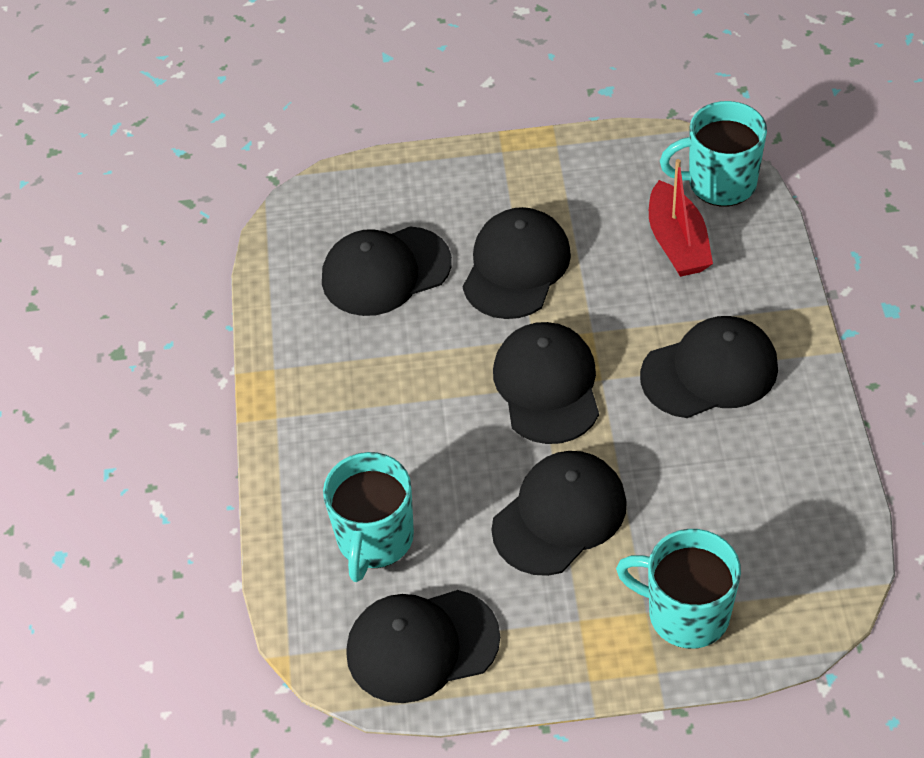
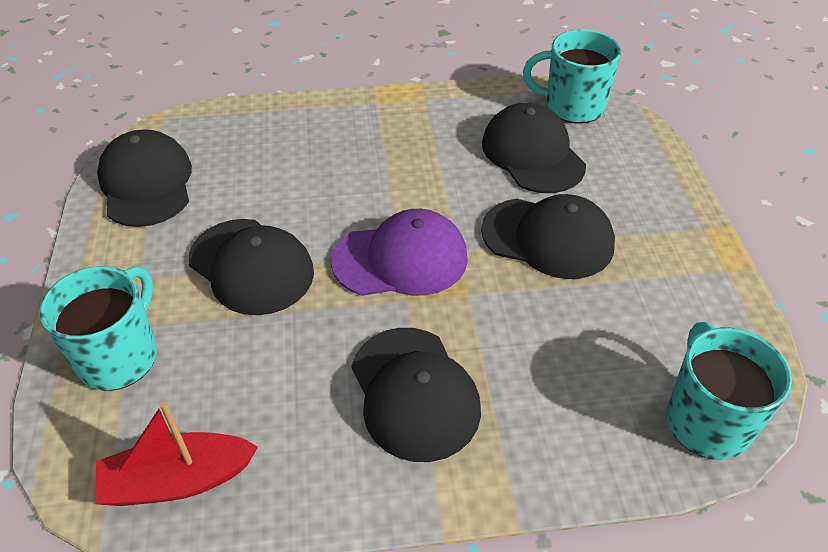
camera: 85 degrees right, 5 degrees down
turquoise mug [323,452,414,582] -> turquoise mug moved to [523,29,621,124]
black cap [493,322,599,444] -> purple cap [331,209,468,296]
red boat [649,159,713,277] -> red boat moved to [95,401,258,506]

